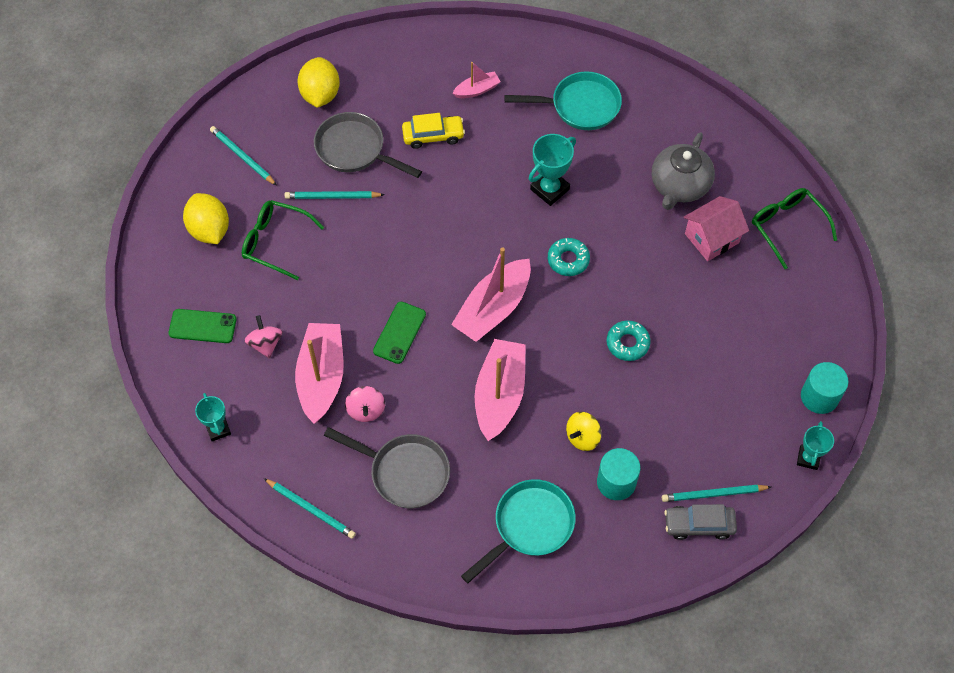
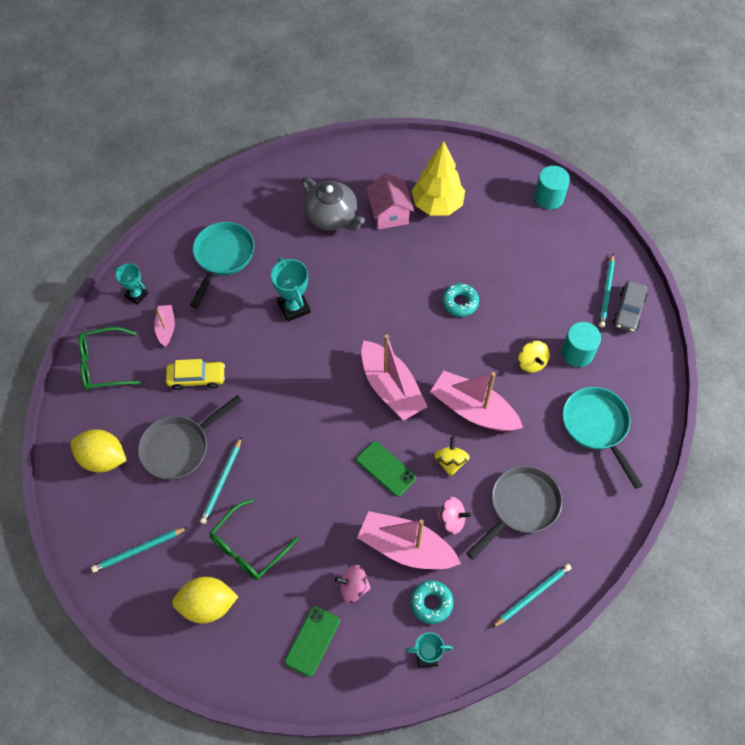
camera: 70 degrees left, 0 degrees up
yellow car [402,113,465,149] -> yellow car turned 75 degrees clockwise [166,359,225,390]
turquoise donut [548,238,590,276] -> turquoise donut moved to [410,580,454,624]
green glasses [752,188,837,269] -> green glasses moved to [78,327,142,390]
turquoise trophy [797,421,834,470] -> turquoise trophy moved to [115,263,148,305]
none -> yellow tree [412,141,465,216]
none -> yellow spinning top [434,437,470,477]

